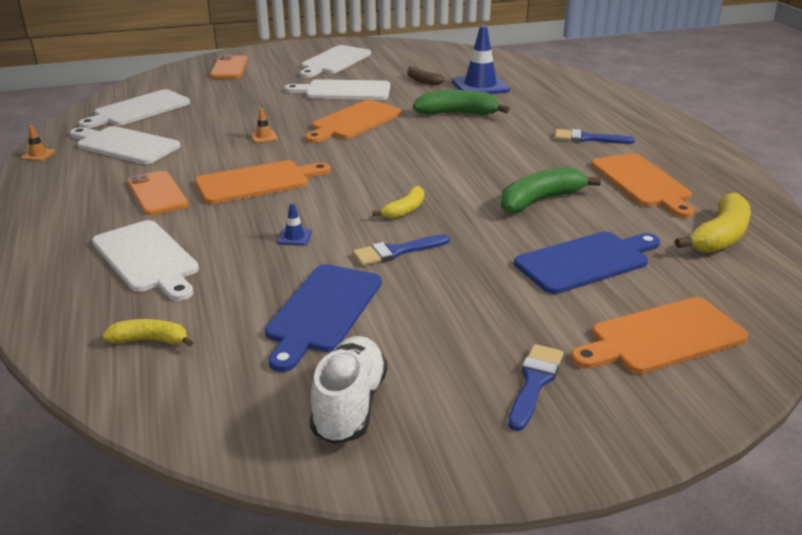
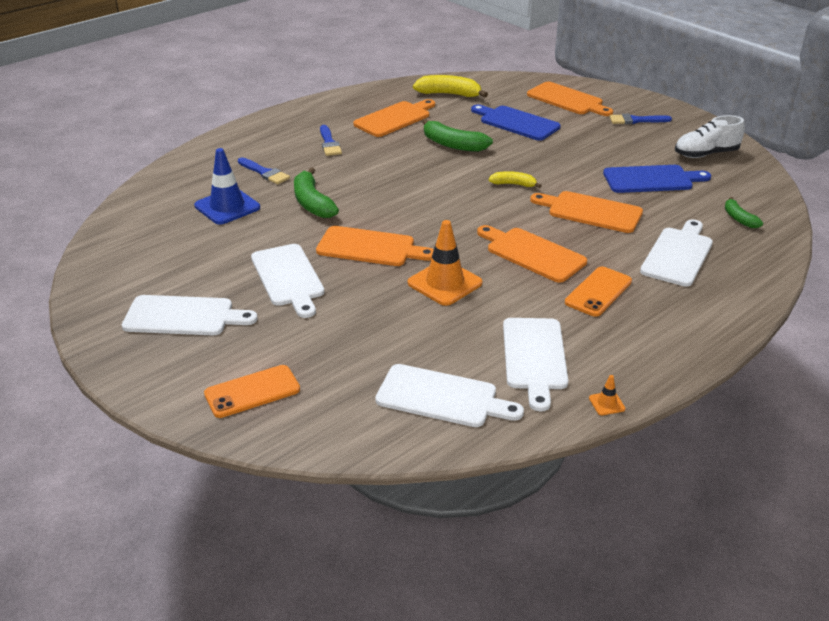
camera: 115 degrees left, 5 degrees up
yellow banana [102,319,193,347] -> green banana [725,197,763,228]
orange traffic cone [250,108,278,143] -> orange traffic cone [408,220,482,306], size x2.32
blue traffic cone [277,203,312,246] -> orange cutting board [530,191,643,233]
blue brush [353,234,450,266] -> blue brush moved to [238,157,290,184]
brown banana [408,66,445,85] -> none

